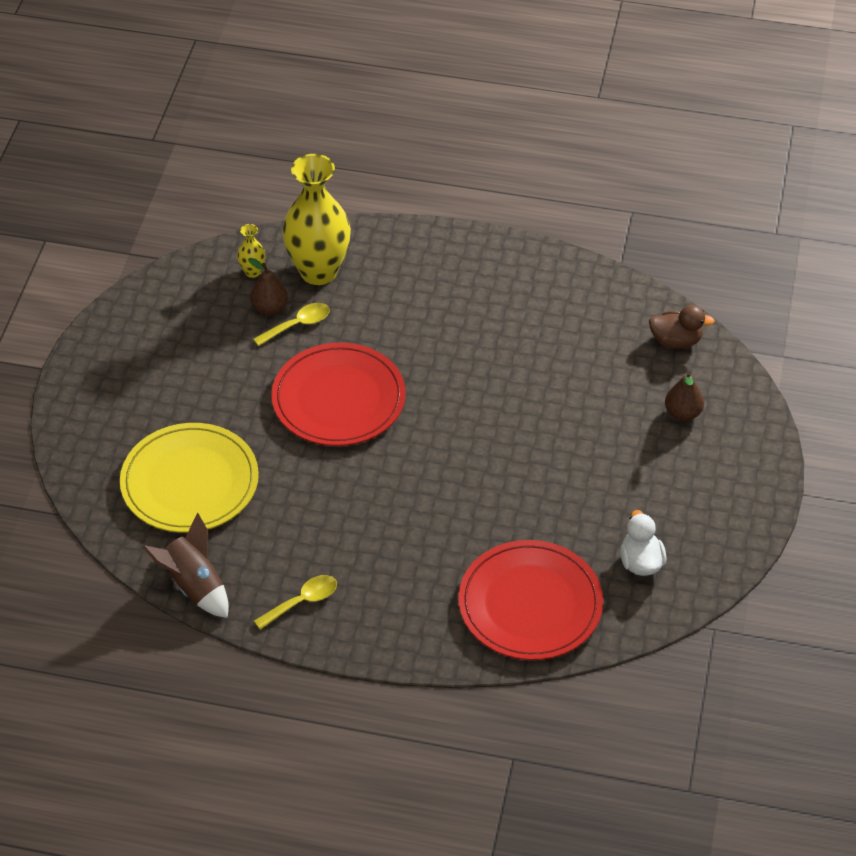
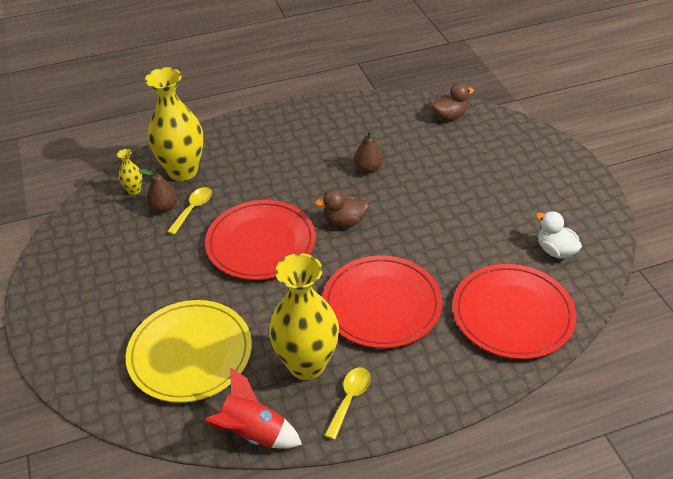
camera: 30 degrees left, 5 degrees down
brown rocket [142,512,229,618] -> red rocket [203,367,302,449]
brown pear [665,371,704,421] -> brown pear moved to [354,130,383,174]
none -> yellow vase [269,253,339,380]
none -> brown duck [315,190,369,227]
none -> red plate [323,256,442,348]

